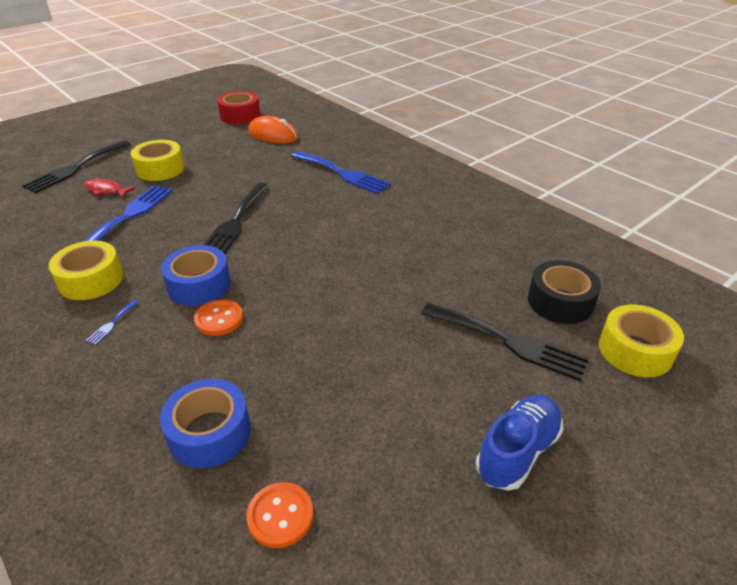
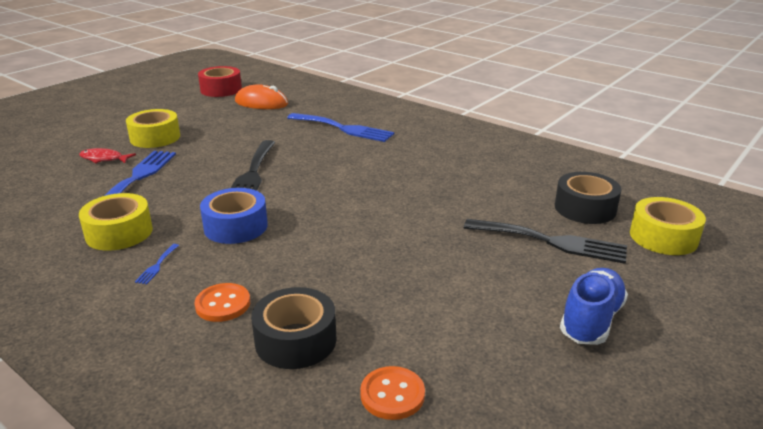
camera: 10 degrees left, 10 degrees down
black fork [22,140,130,193] -> none
blue tape [160,379,251,468] -> black tape [251,287,337,369]
orange button [194,299,243,336] -> orange button moved to [195,283,250,322]

